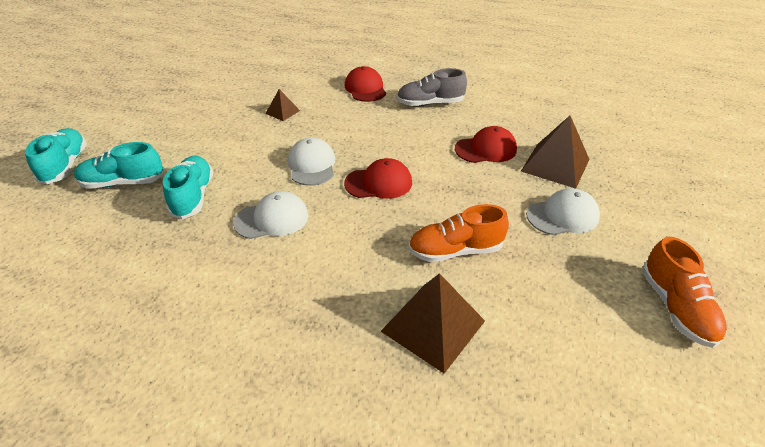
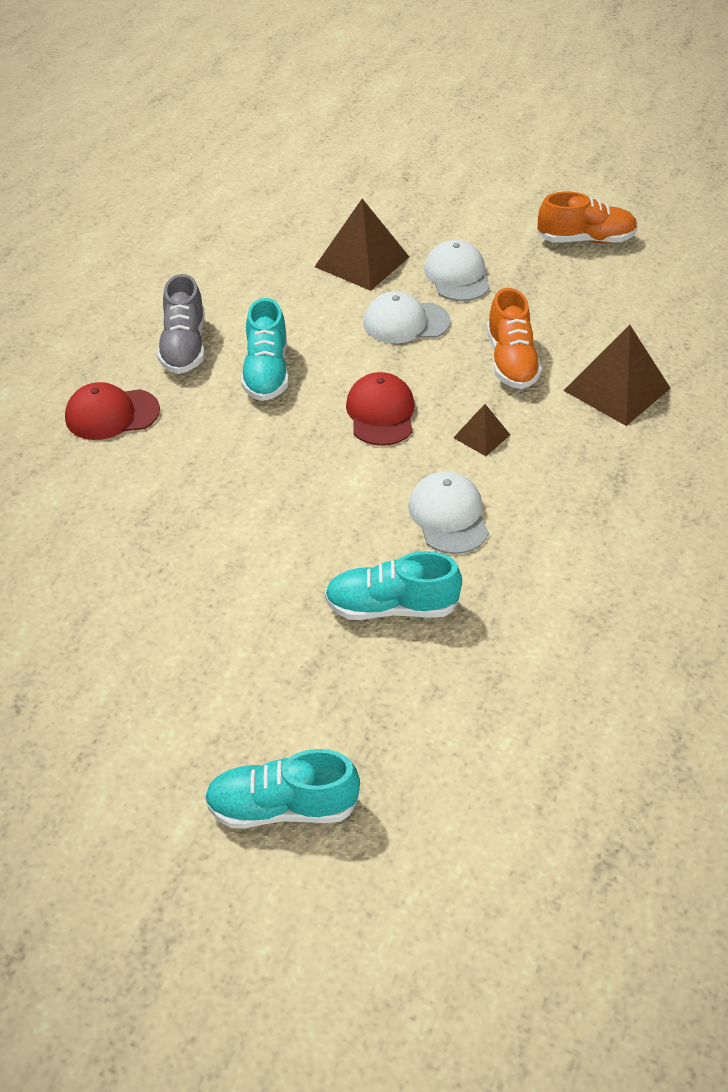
camera: 85 degrees left, 5 degrees up
turquoise shoe [74,142,164,189] -> turquoise shoe moved to [241,298,289,401]
brown pyramid [265,89,300,121] -> brown pyramid moved to [453,404,510,456]
white cap [288,138,335,186] -> white cap moved to [363,292,450,343]
red cap [455,126,517,163] -> none

